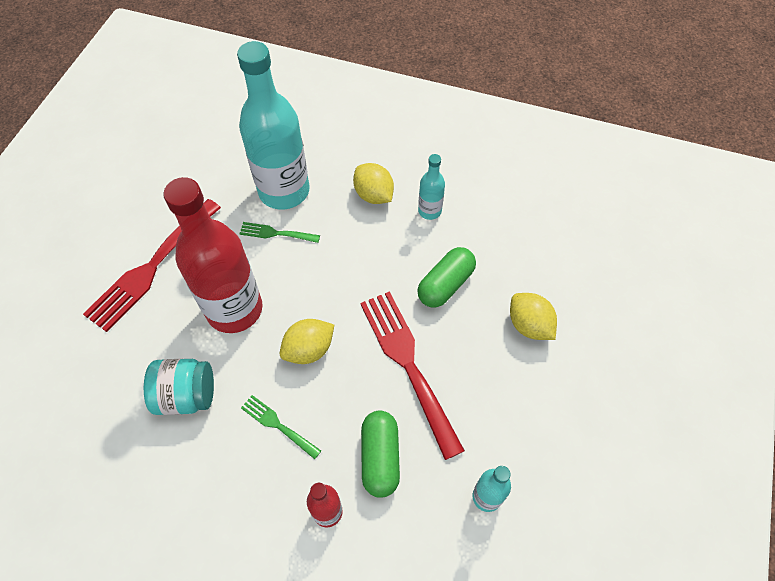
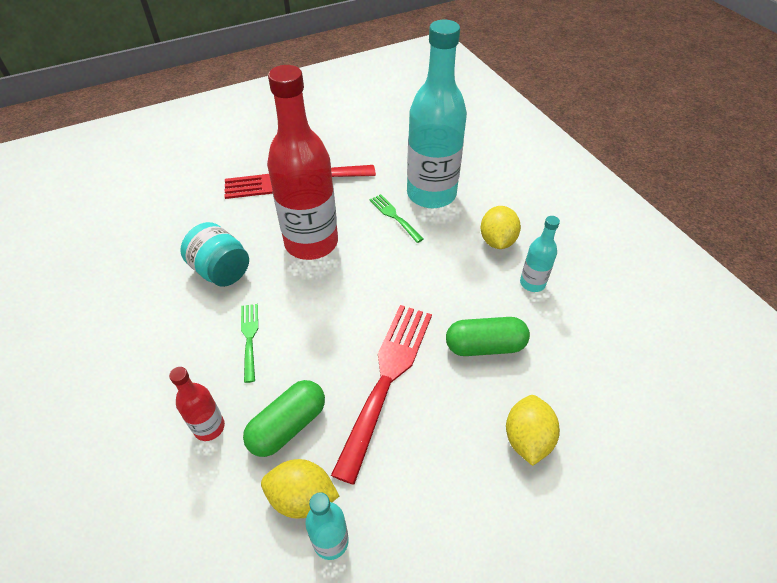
camera: 45 degrees right, 10 degrees down
yellow lemon [280,319,334,364] -> yellow lemon moved to [261,459,339,518]

